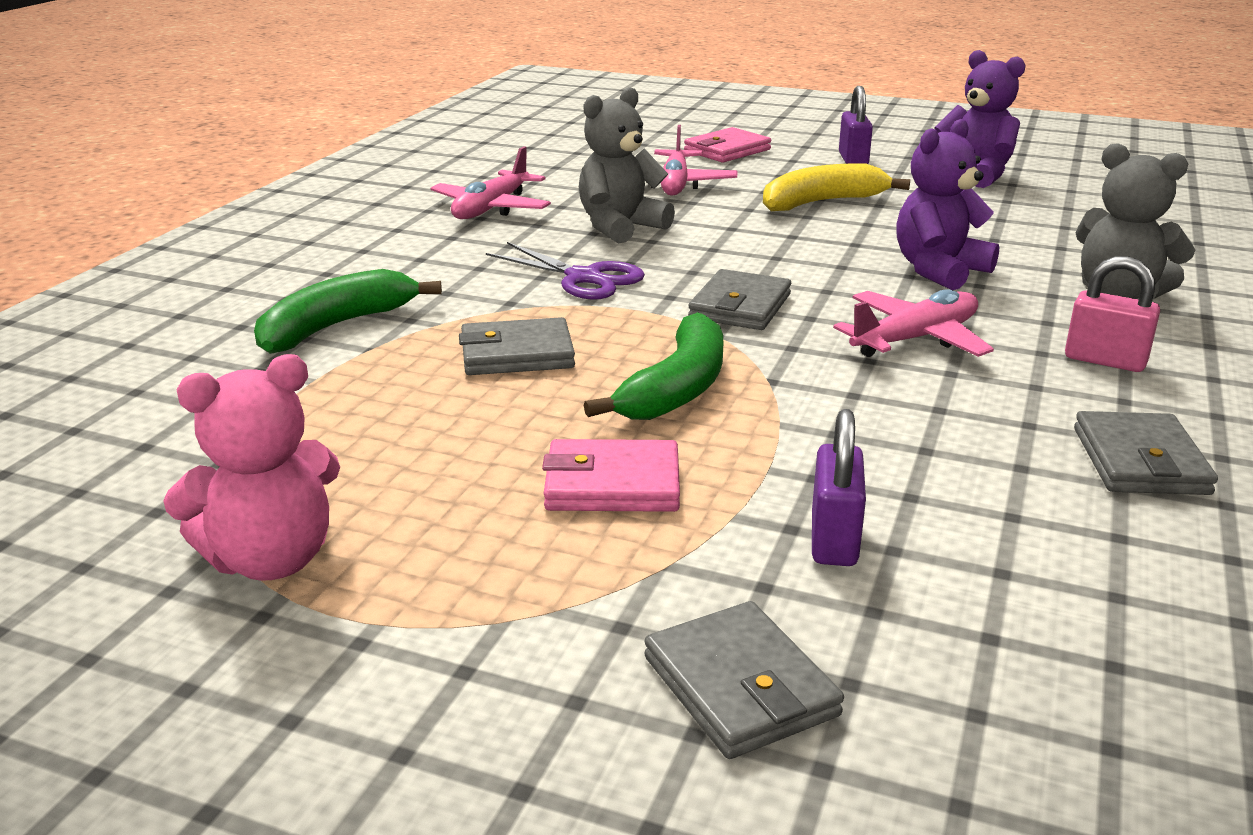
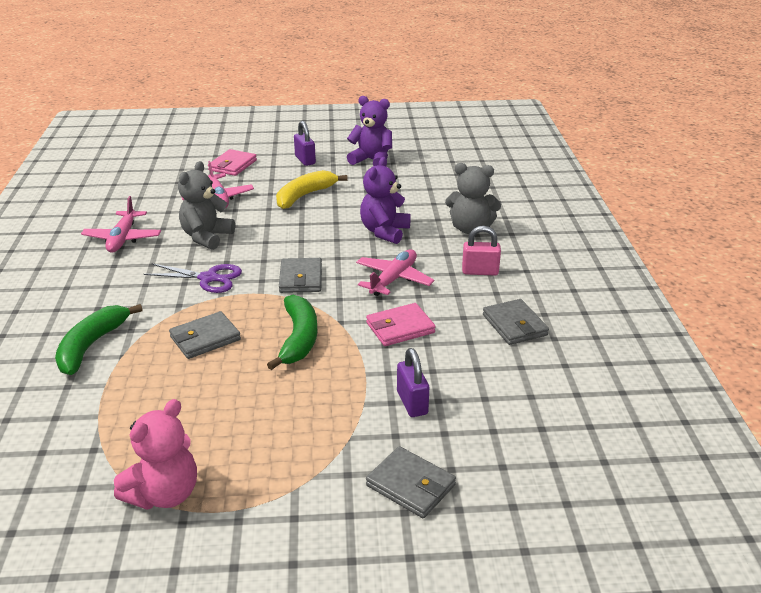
camera: 25 degrees left, 5 degrees up
pink wallet [542,439,680,512] -> pink wallet moved to [366,303,436,346]

